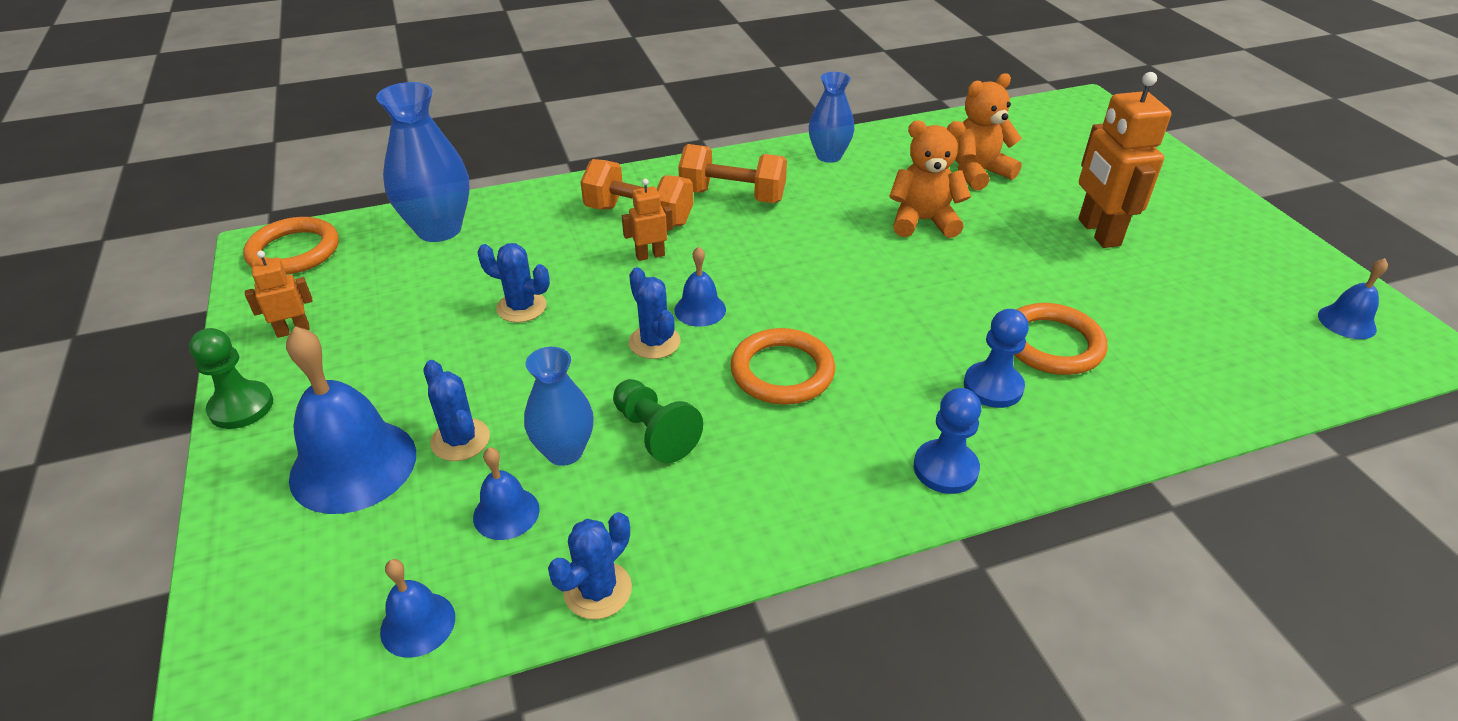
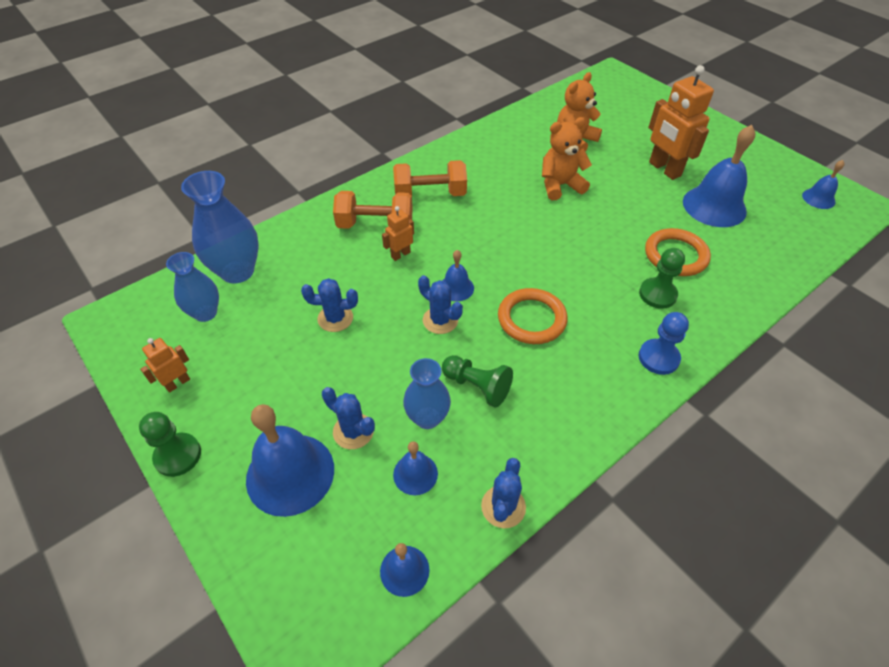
camera: 20 degrees left, 10 degrees up
orange ring [243,217,339,275] -> none
blue vase [809,72,855,163] -> blue vase moved to [166,252,219,322]
blue pawn [964,309,1029,408] -> green pawn [639,248,685,309]
none -> blue bell [683,125,755,227]

